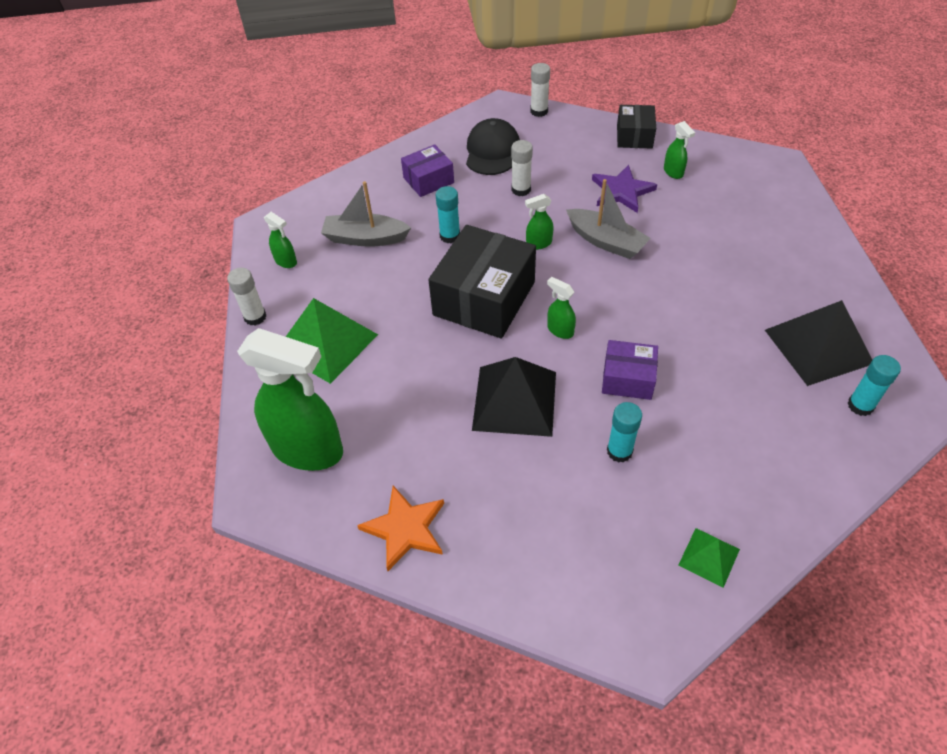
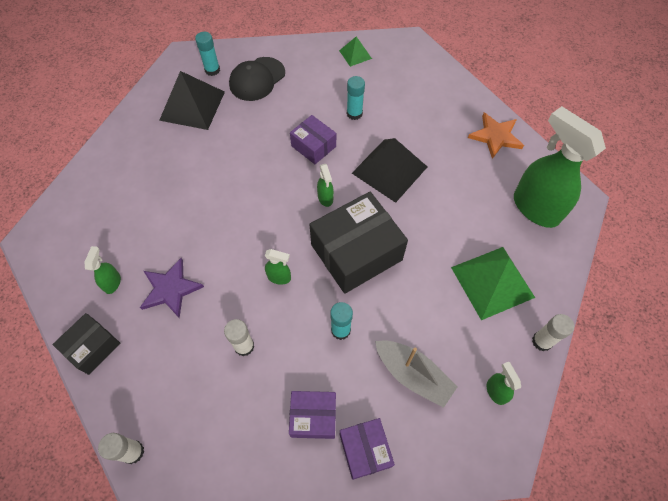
camera: 150 degrees left, 10 degrees up
black cap [466,118,520,175] -> black cap moved to [229,57,285,101]
grey boat [566,179,651,259] -> none
none -> purple box [340,418,395,480]

